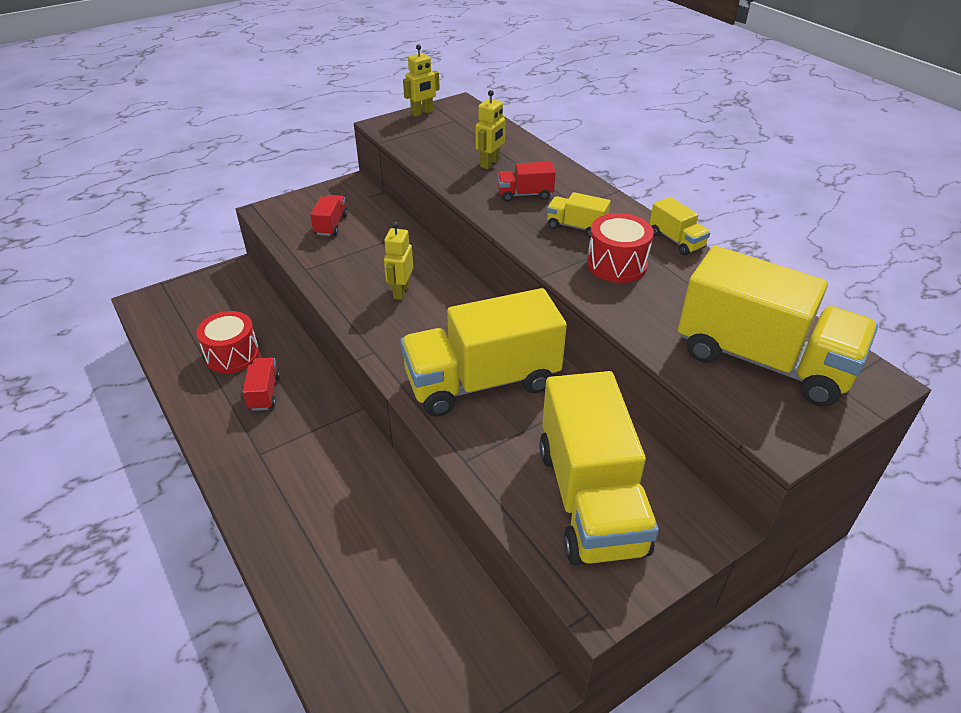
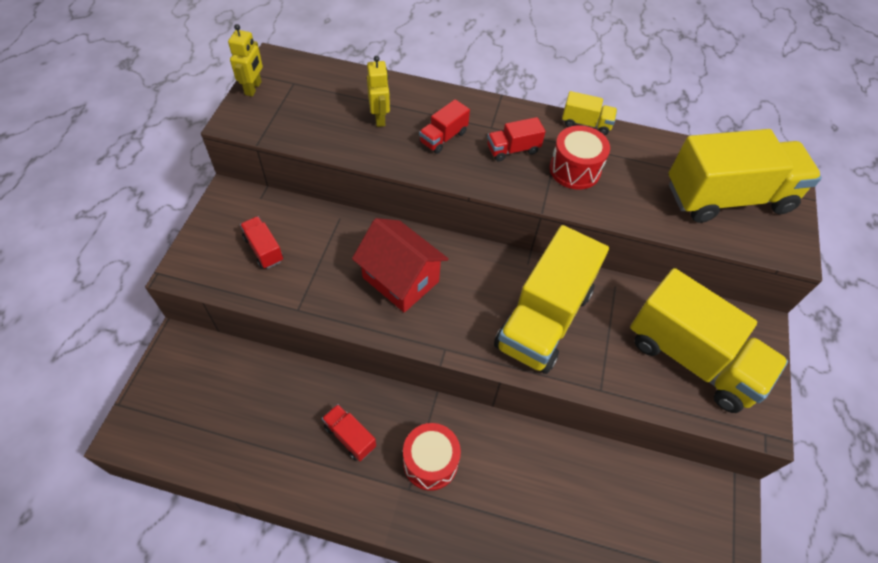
camera: 45 degrees left, 15 degrees up
red drum [196,311,259,373] -> red drum moved to [403,423,461,491]
yellow robot [384,222,413,300] -> red house [352,218,449,313]
yellow truck [547,192,611,237] -> red truck [487,117,546,162]

